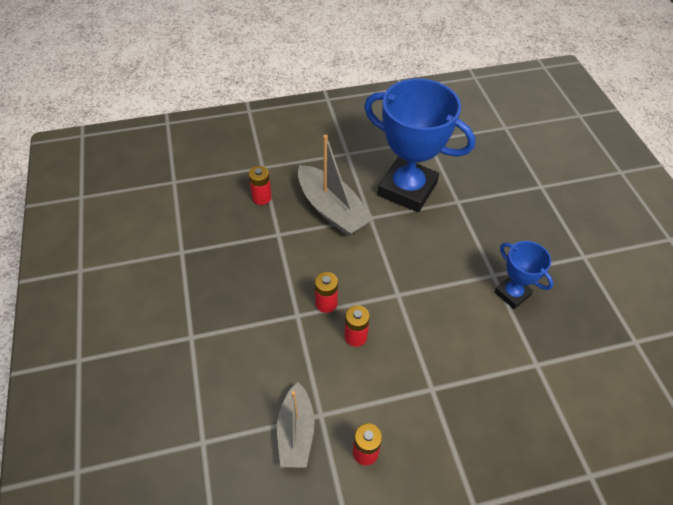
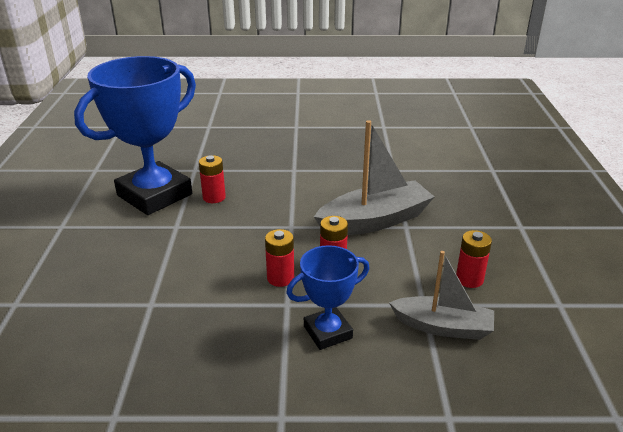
camera: 75 degrees left, 20 degrees down
red battery [249,166,272,205] -> red battery moved to [199,155,226,203]
grey boat [298,135,374,237] -> grey boat moved to [314,120,434,235]
blue trophy [494,241,553,309] -> blue trophy moved to [286,245,369,350]

